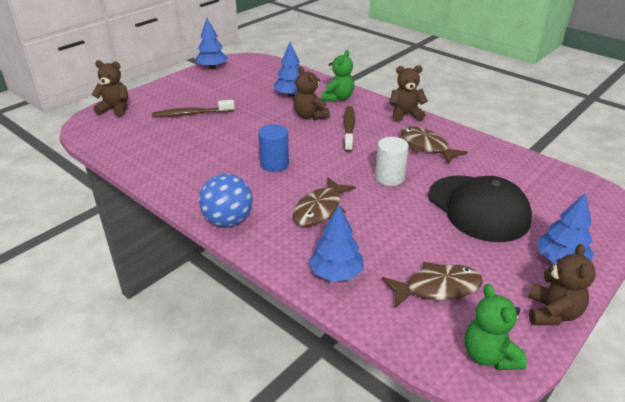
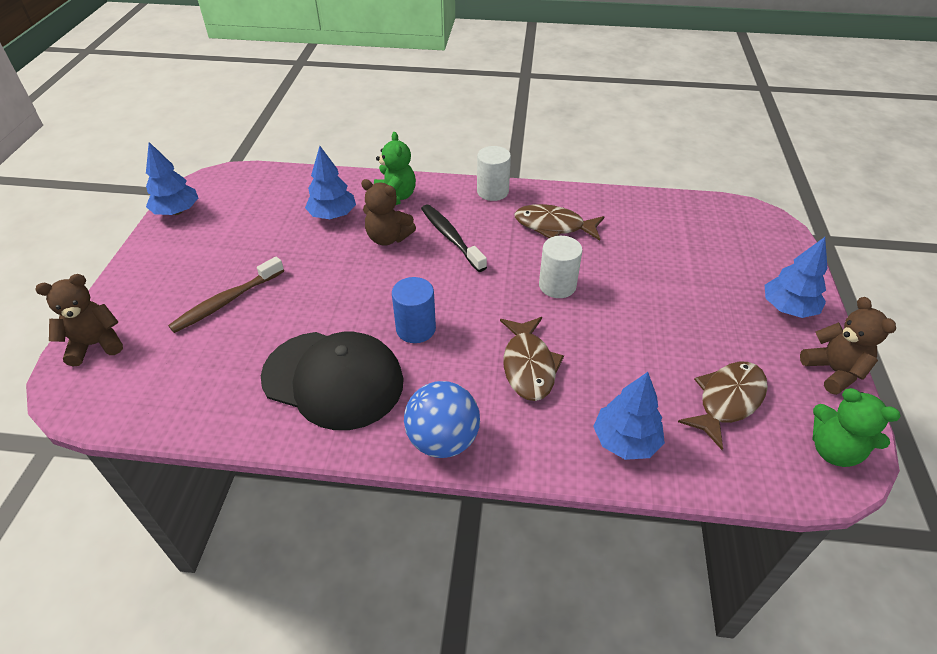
camera: 35 degrees left, 10 degrees up
brown toothbrush [343,106,355,152] -> black toothbrush [421,204,487,272]
brown teddy bear [389,65,428,122] -> white cylinder [477,146,511,201]
black cap [428,175,532,242] -> black cap moved to [261,332,404,430]

